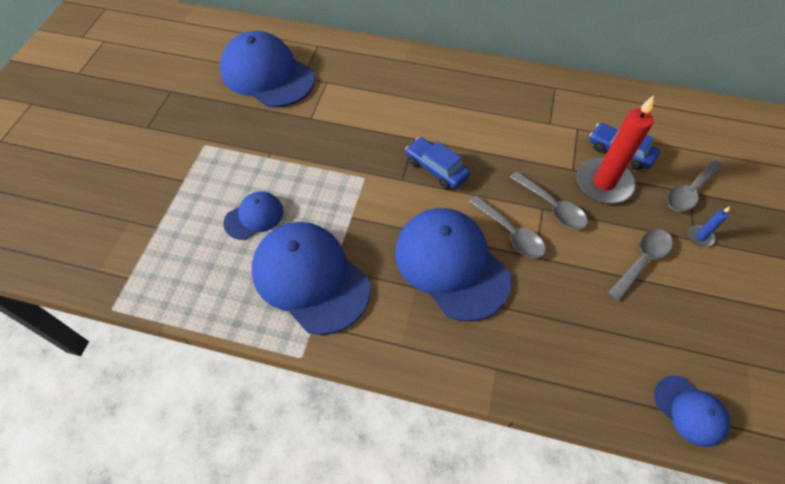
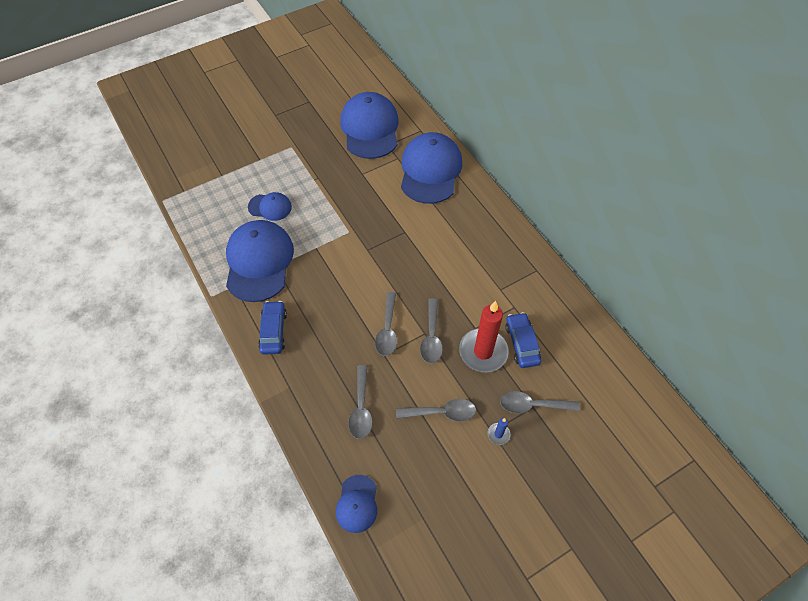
camera: 45 degrees right, 0 degrees up
blue cap [395,208,511,322] -> blue cap moved to [401,132,462,204]
blue car [405,137,470,189] -> blue car moved to [258,301,287,355]
none -> grey spoon [348,365,373,439]

